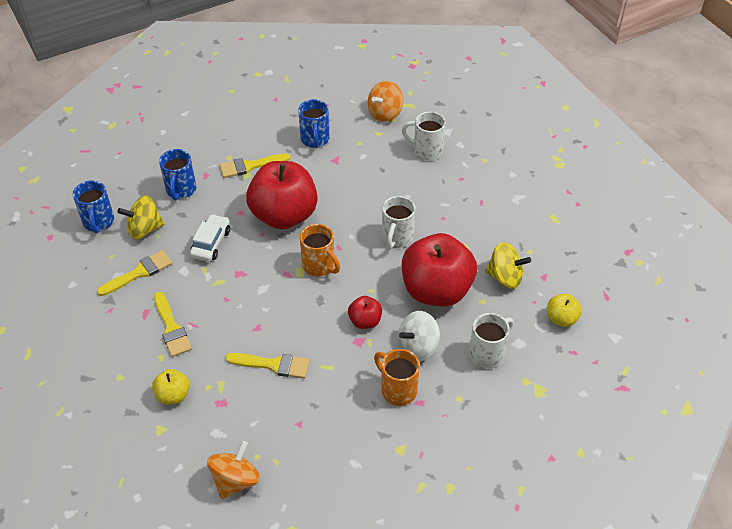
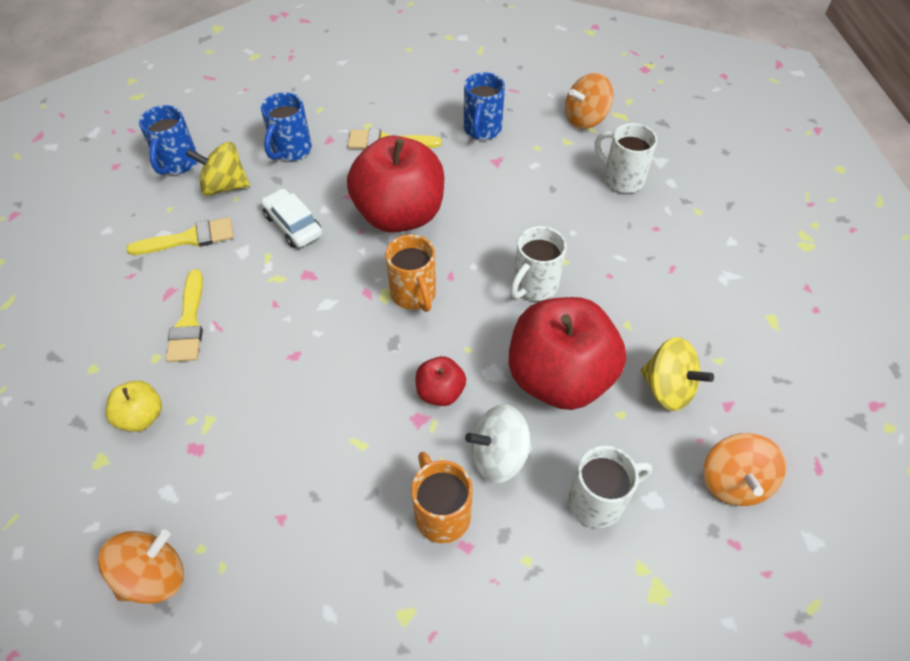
camera: 20 degrees right, 5 degrees up
white car [190,214,230,262] -> white car turned 75 degrees counterclockwise [261,188,322,248]
yellow brush [225,353,310,378] -> none
yellow apple [547,294,582,327] -> orange spinning top [703,433,786,506]

